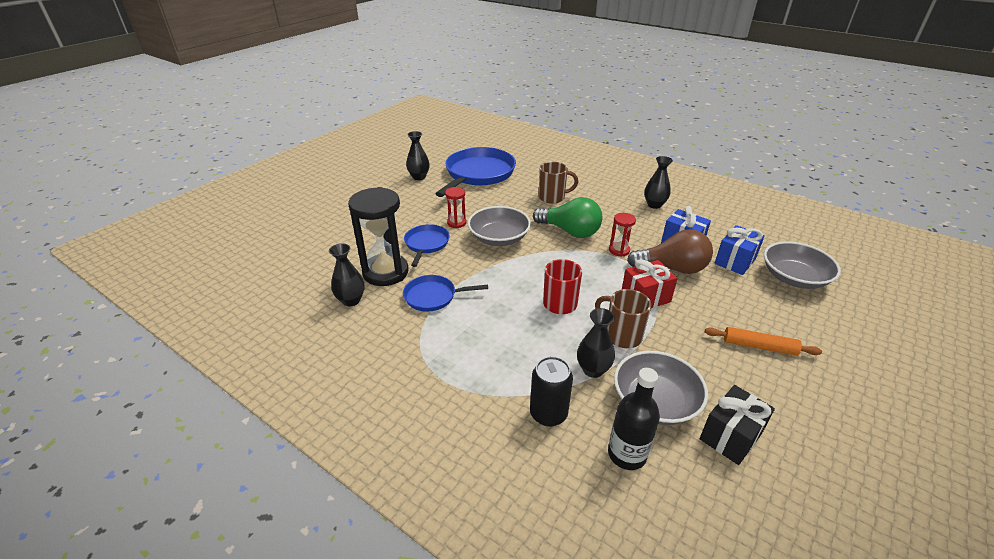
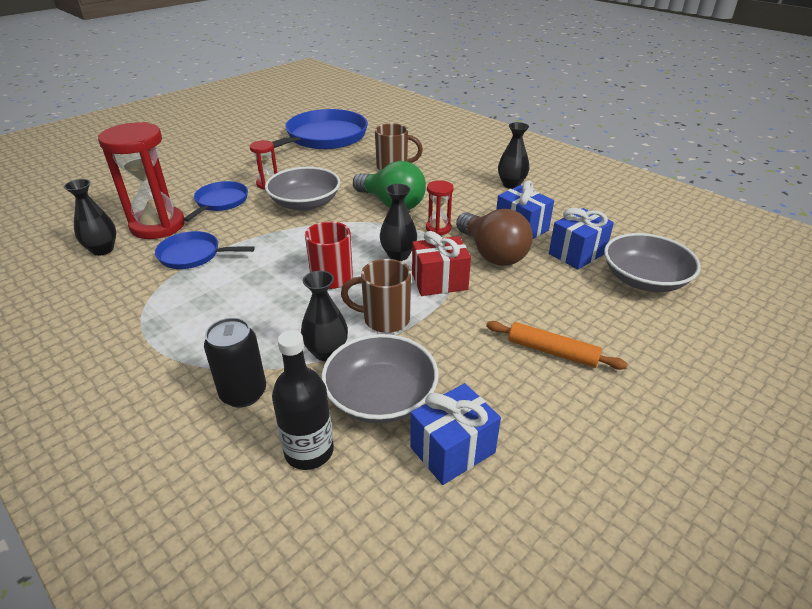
camera: 10 degrees right, 0 degrees up
black hourglass [348,187,409,286] -> red hourglass [98,122,185,239]
black vase [406,131,430,180] -> black vase moved to [380,184,417,261]
brown mug [595,289,651,348] -> brown mug turned 45 degrees counterclockwise [341,259,411,333]
brown light bulb [627,229,713,274] -> brown light bulb turned 45 degrees clockwise [456,209,533,266]
black gift [700,385,775,465] -> blue gift [410,383,501,485]

